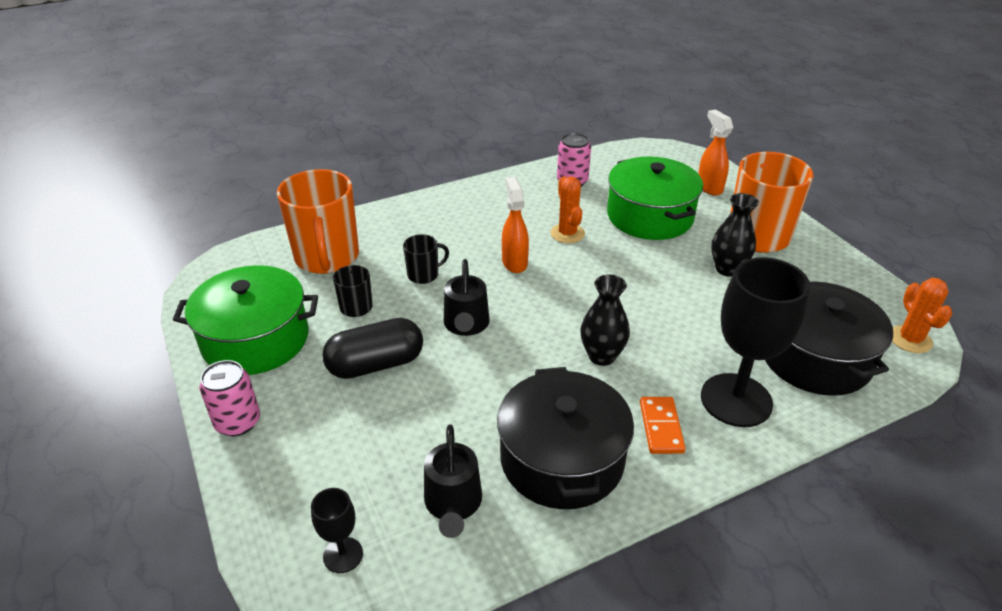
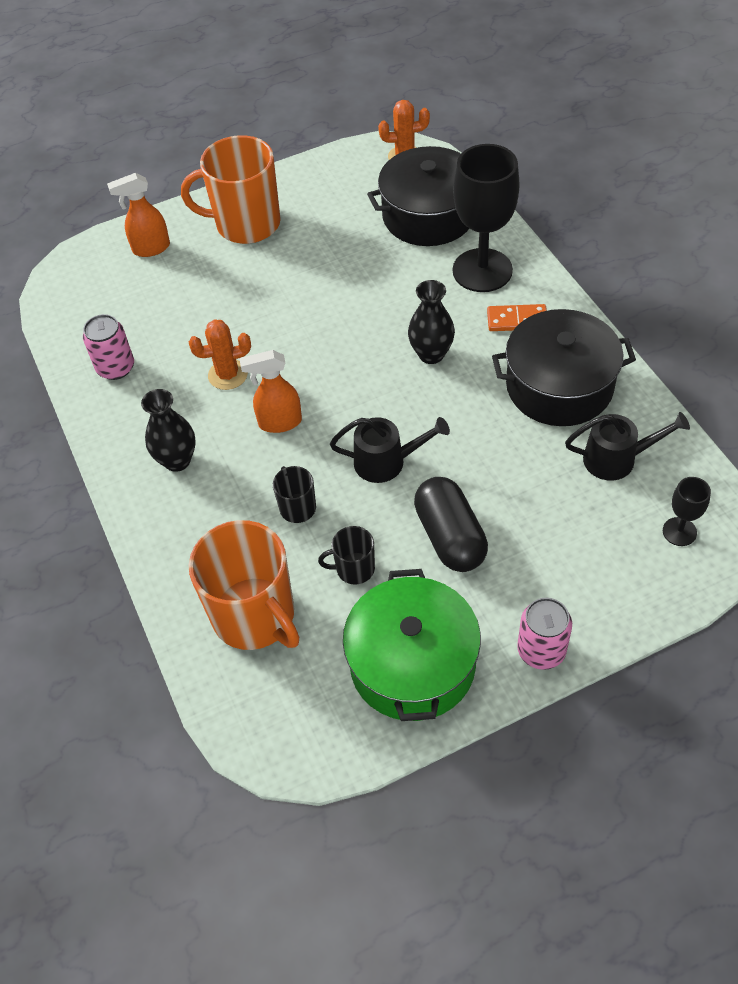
camera: 85 degrees left, 15 degrees up
orange mug [277,169,359,274] -> orange mug turned 60 degrees clockwise [189,520,299,650]
green pot [607,157,703,240] -> none
black vase [711,193,759,277] -> black vase moved to [141,389,196,472]

